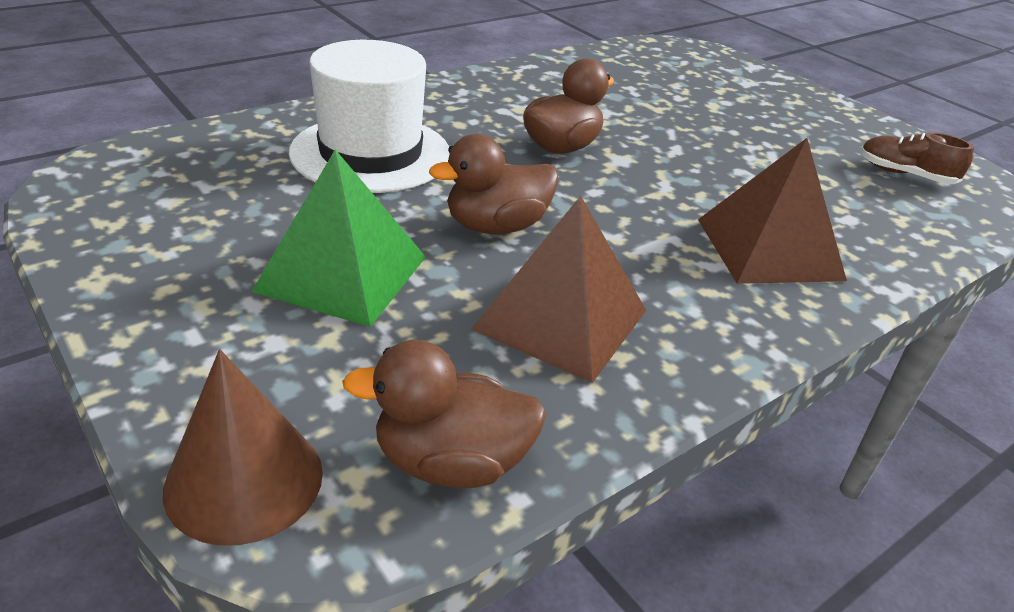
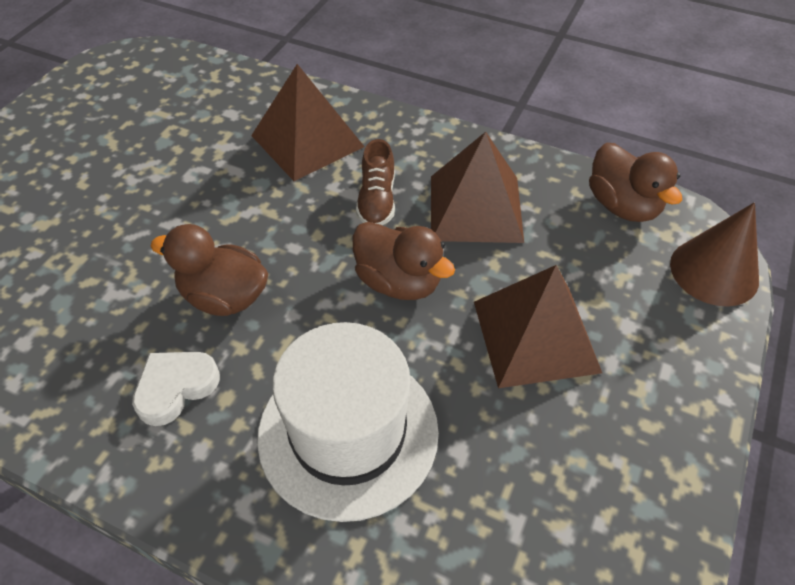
camera: 115 degrees left, 15 degrees up
green pyramid [251,149,426,327] -> brown pyramid [474,265,602,388]
brown shoe [860,132,974,184] -> brown shoe moved to [356,139,395,225]
none -> white heart [132,352,220,426]

